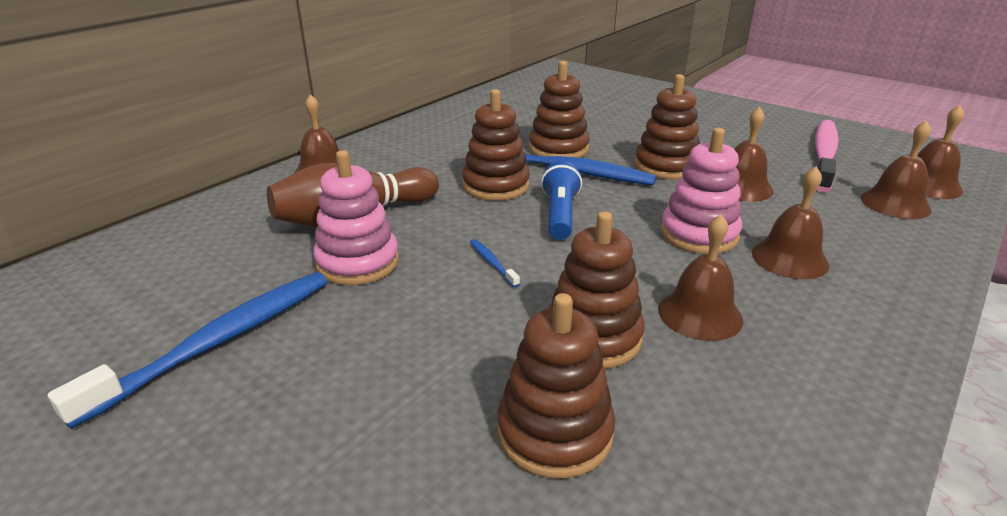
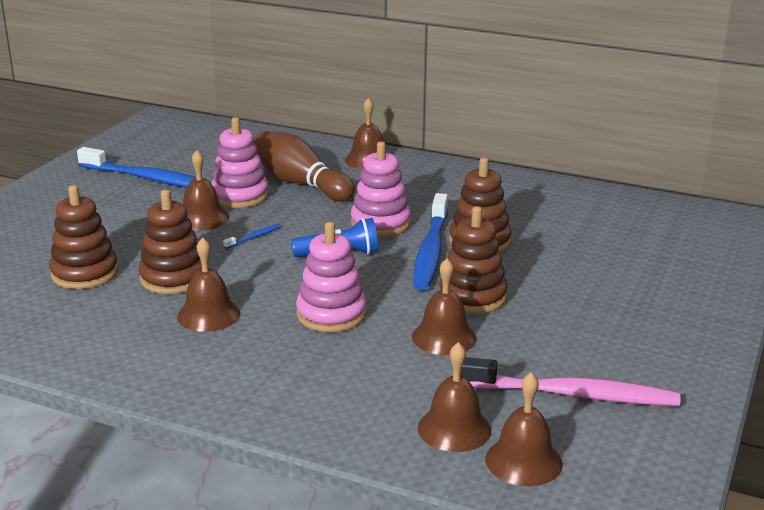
camera: 75 degrees right, 5 degrees down
brown stacking toy [462,89,530,201] -> pink stacking toy [351,141,411,237]
brown bell [752,166,829,279] -> brown bell moved to [183,150,229,231]

